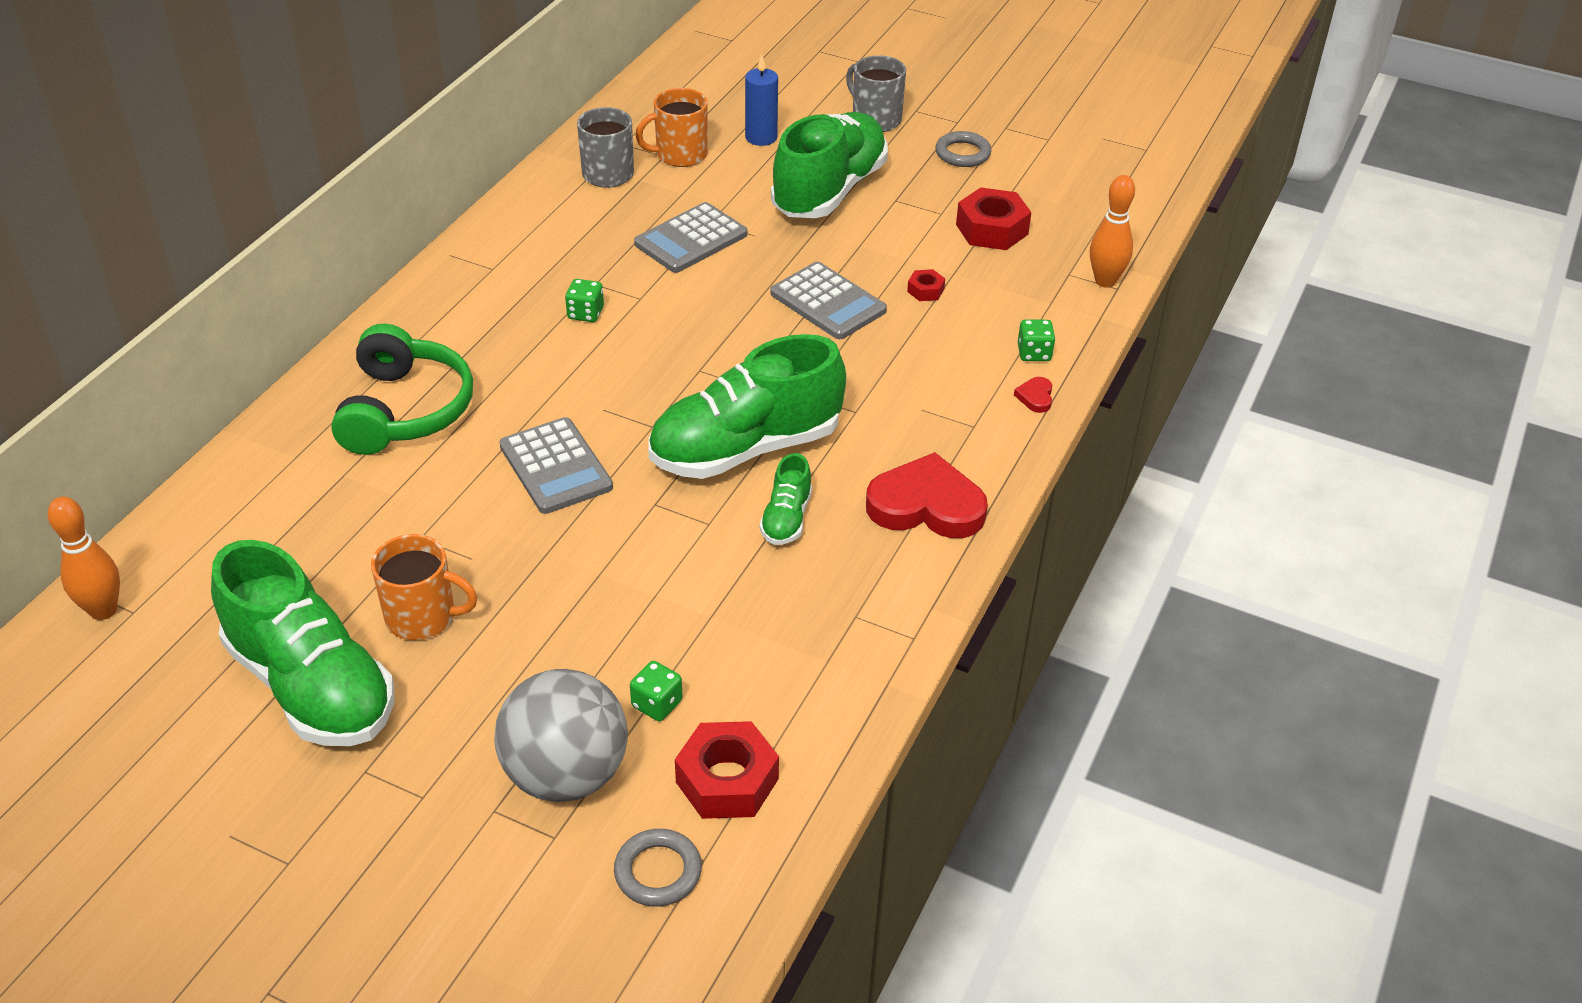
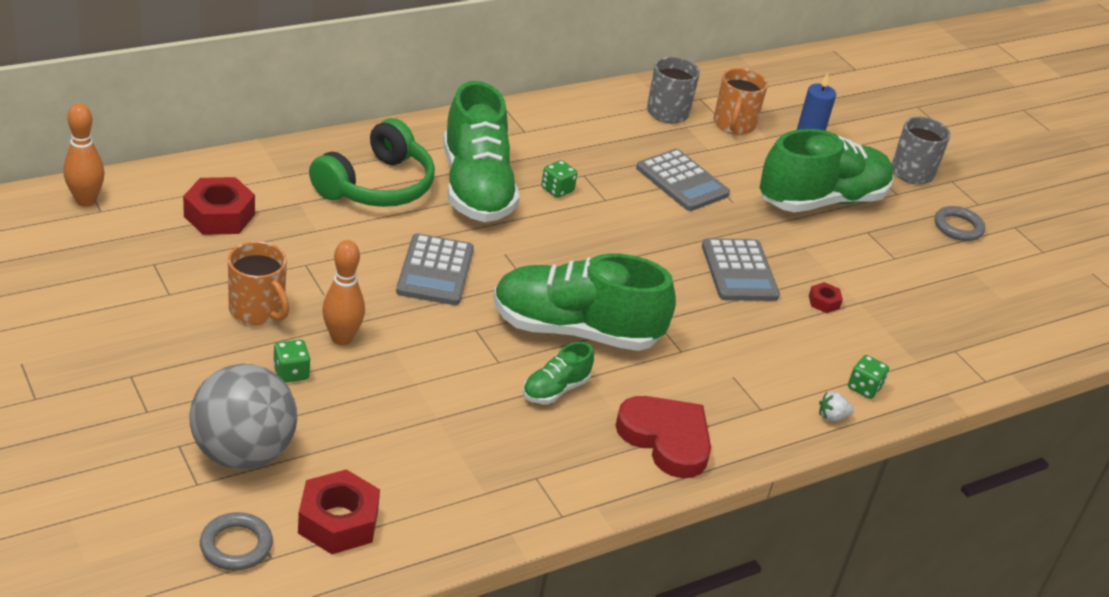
camera: 30 degrees right, 5 degrees down
green shoe [211,540,394,746] -> green shoe moved to [443,81,520,222]
green dice [630,661,683,721] -> green dice moved to [273,340,311,383]
grey calculator [634,202,747,273] -> grey calculator turned 120 degrees counterclockwise [636,149,730,211]
orange mug [636,88,708,167] -> orange mug turned 90 degrees counterclockwise [713,68,768,135]
red nut [956,188,1031,250] -> red nut moved to [183,177,255,235]
red heart [1014,377,1052,413] -> white strawberry [819,391,854,422]
orange bowling pin [1090,175,1135,288] -> orange bowling pin moved to [322,240,365,345]

